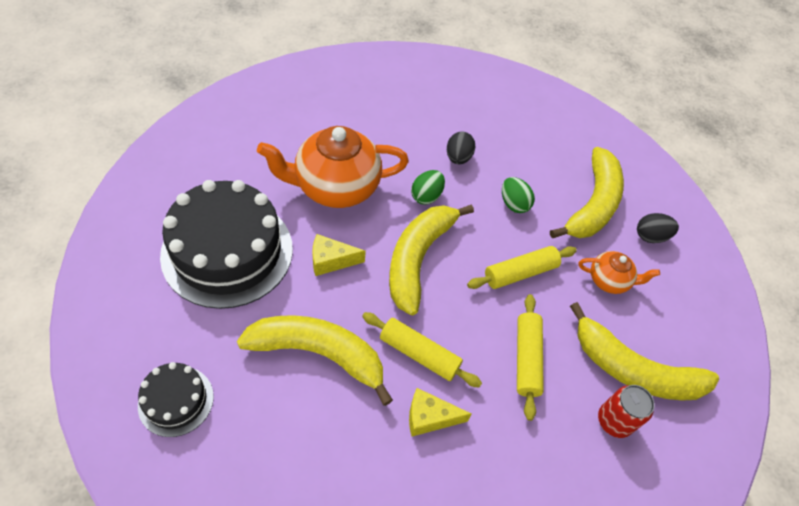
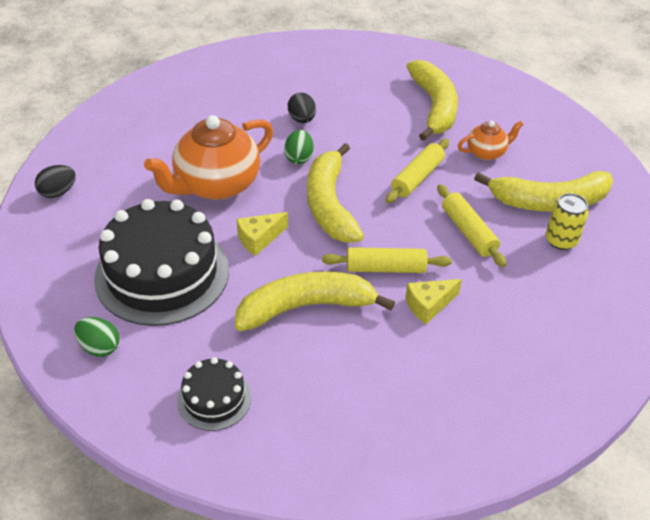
camera: 25 degrees left, 10 degrees down
green egg [502,177,535,213] -> green egg moved to [74,317,120,357]
red can [598,385,655,438] -> yellow can [546,193,589,250]
black egg [637,213,679,243] -> black egg moved to [35,165,76,198]

